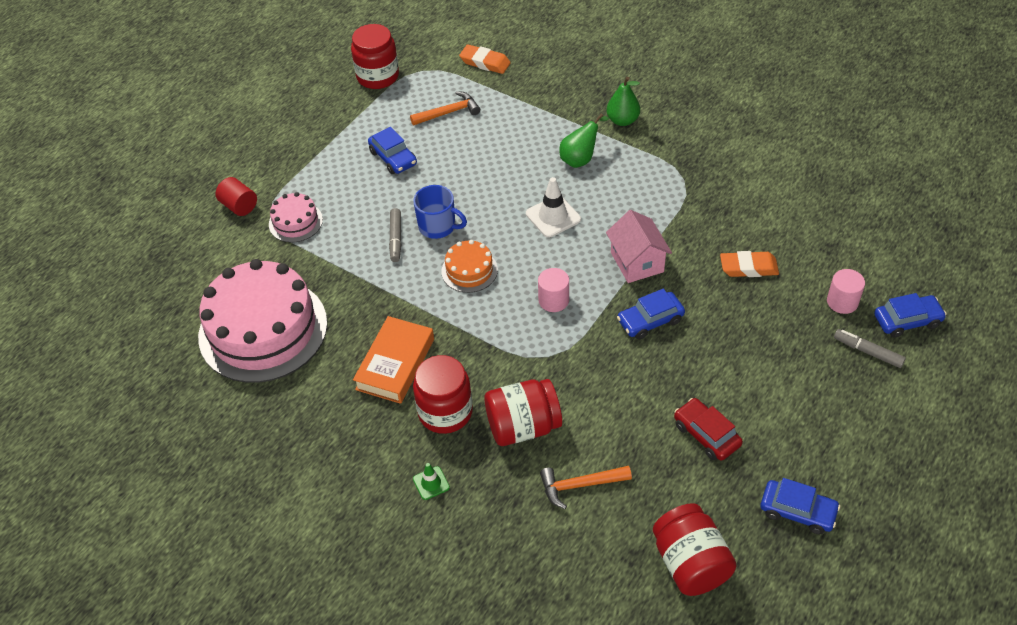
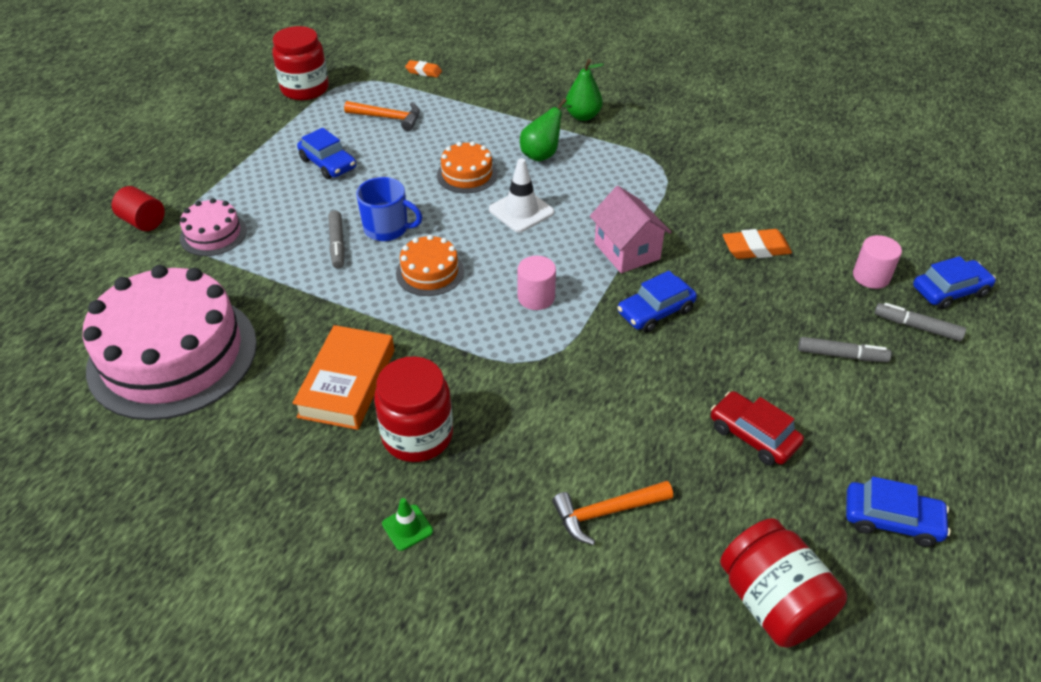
camera: 10 degrees left, 5 degrees down
orange hammer [410,91,480,126] -> orange hammer turned 45 degrees clockwise [344,101,420,131]
orange eraser [459,44,511,74] -> orange eraser [405,60,442,78], size x0.65
red jar [485,379,562,446] -> none
none -> orange cake [437,141,497,193]
none -> grey marker [798,337,891,362]

